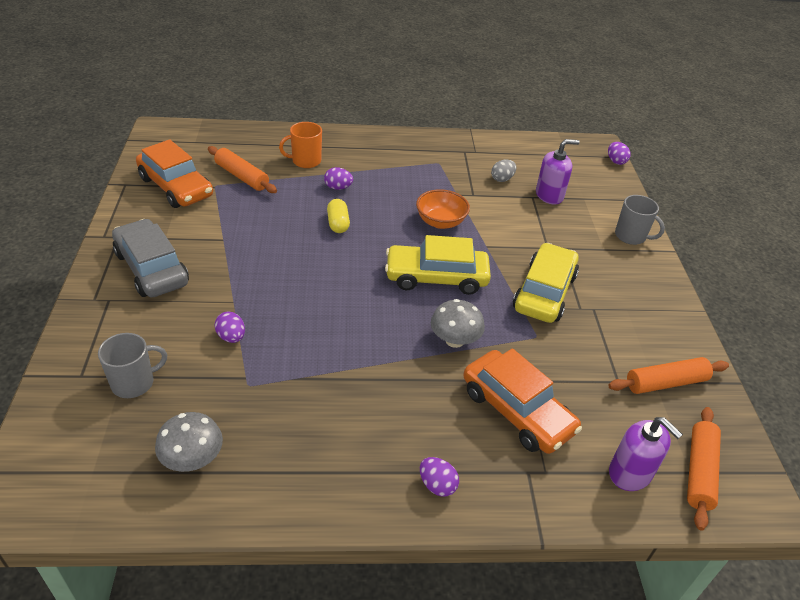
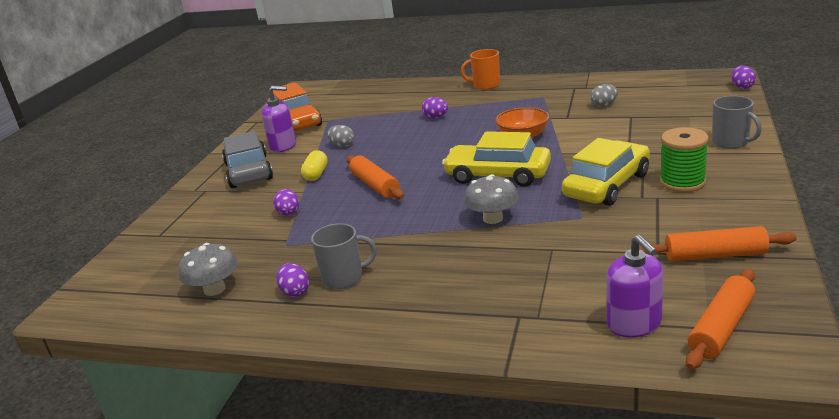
camera: 25 degrees right, 15 degrees down
grey mug [98,333,167,398] -> grey mug moved to [311,223,377,289]
orange rolling pin [208,146,277,193] -> orange rolling pin moved to [347,155,404,199]
orange mug [279,122,322,168] -> orange mug moved to [461,49,500,90]
yellow capsule [327,199,350,233] -> yellow capsule moved to [301,150,328,181]
purple egg [420,457,459,497] -> purple egg moved to [276,263,309,297]
orange car [463,348,582,454] -> none
purple soap dispenser [536,139,580,205] -> purple soap dispenser moved to [261,86,296,152]
none -> grey egg [327,125,354,147]
none -> green spool [660,127,709,192]

